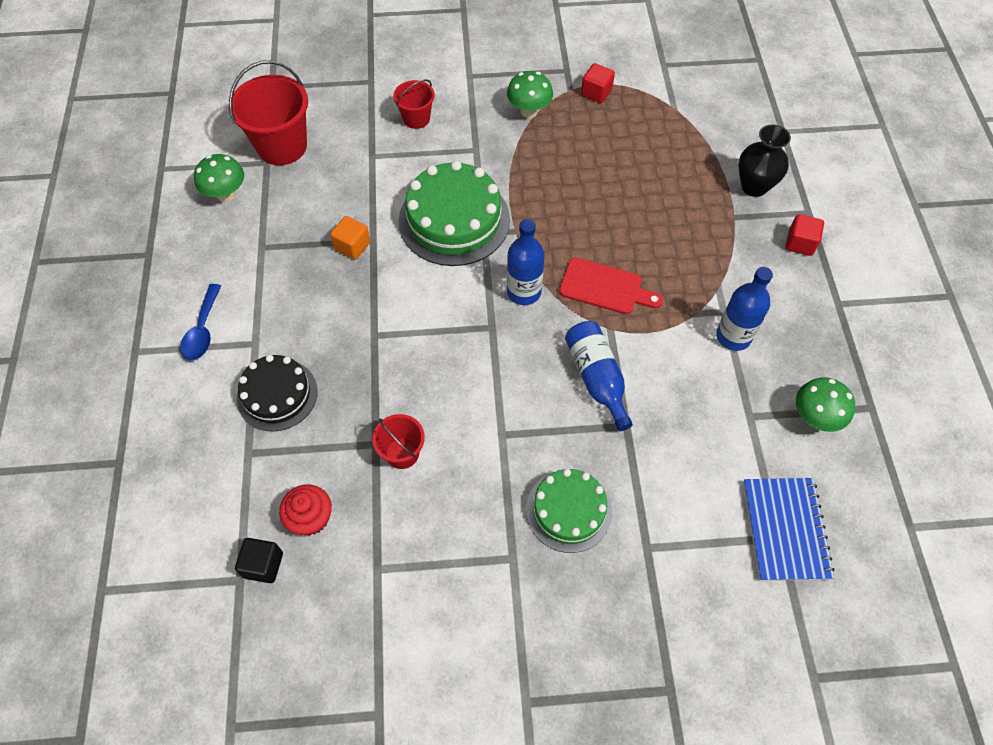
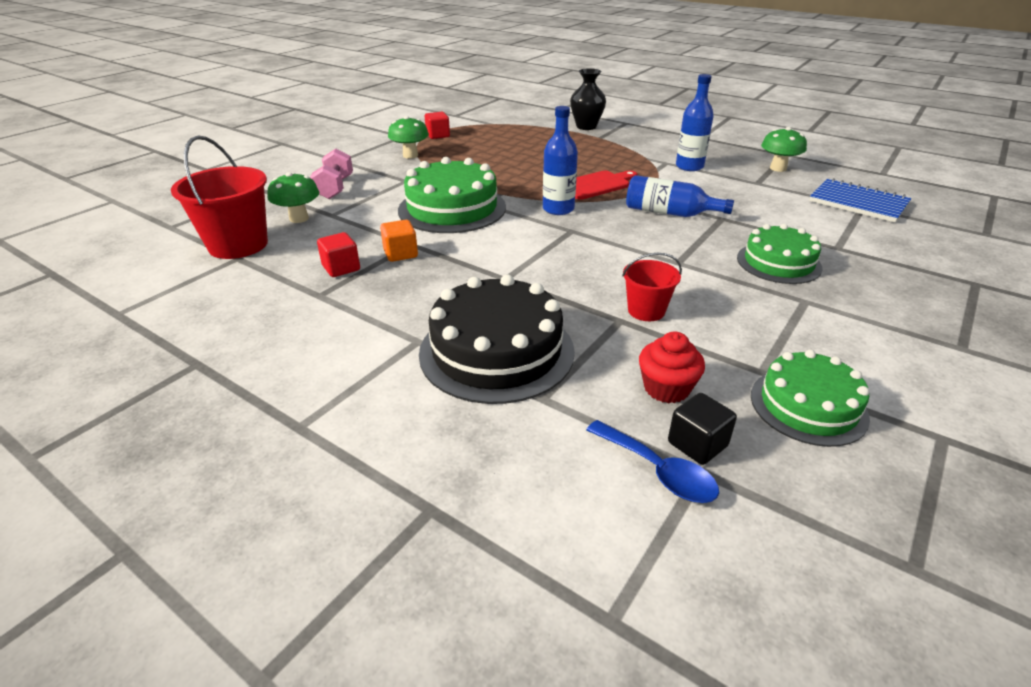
camera: 50 degrees left, 25 degrees down
blue spoon [180,284,221,361] -> blue spoon moved to [586,420,719,503]
green mushroom [194,154,244,202] -> green mushroom moved to [267,172,319,223]
black cake [237,355,317,432] -> black cake [419,275,575,404], size x1.57
red bucket [393,79,435,129] -> pink dumbbell [310,149,353,199]
red cube [786,214,824,256] -> red cube moved to [317,232,360,277]
none -> green cake [751,350,870,447]

